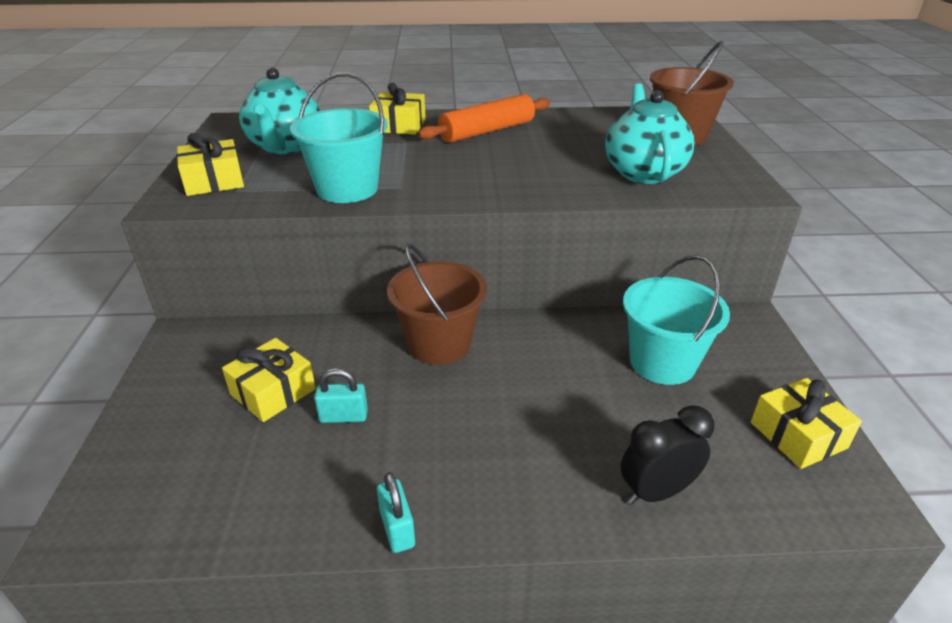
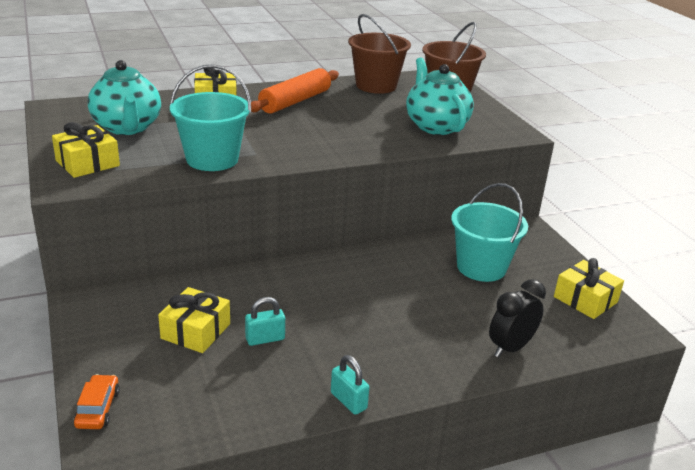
camera: 20 degrees left, 5 degrees down
brown bucket [387,244,487,365] -> brown bucket moved to [348,14,411,94]
none -> orange car [74,374,120,429]

